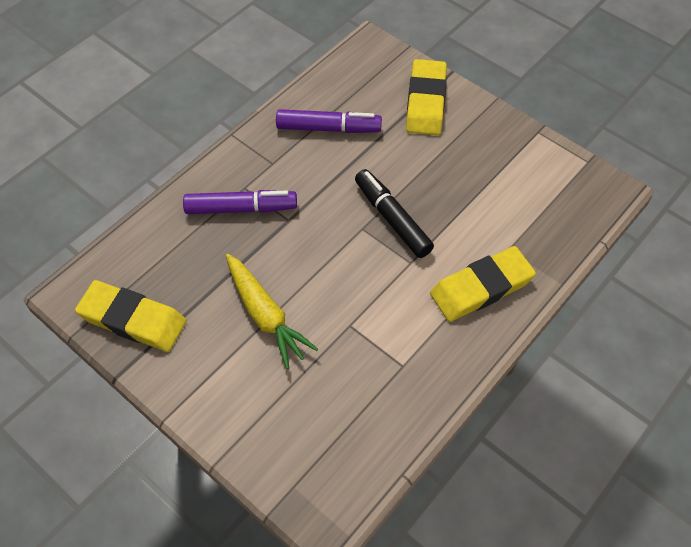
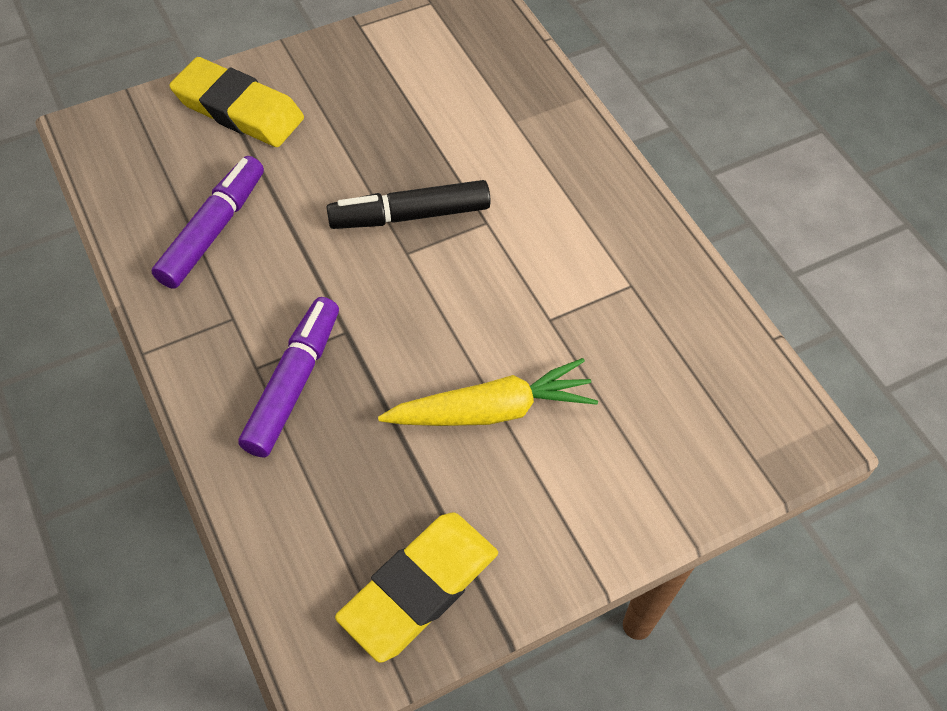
camera: 70 degrees left, 0 degrees up
yellow eraser [430,246,536,322] -> none

